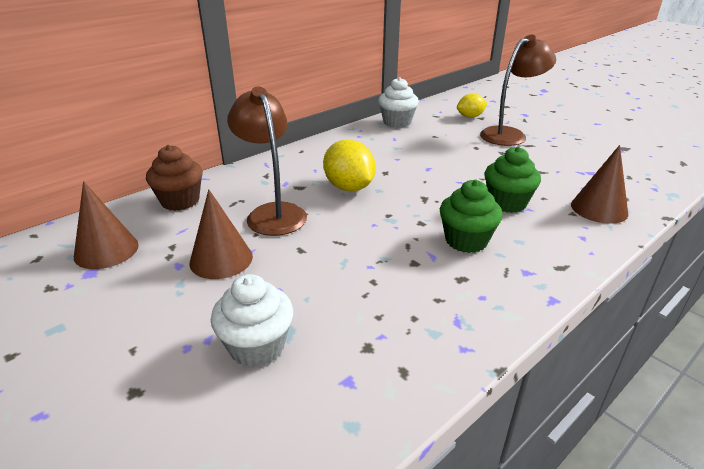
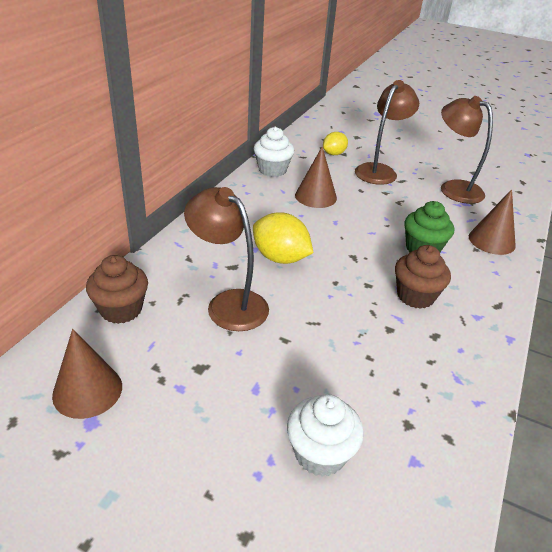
camera: 25 degrees left, 5 degrees up
brown cone [189,189,253,279] -> brown cone moved to [295,147,337,208]
green cupcake [440,180,503,253] -> brown cupcake [395,245,451,309]
none -> brown lamp [441,96,493,204]

